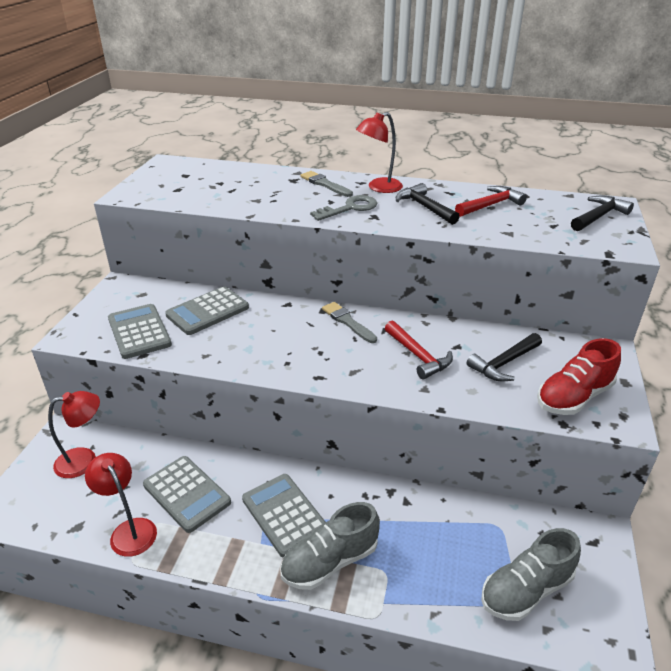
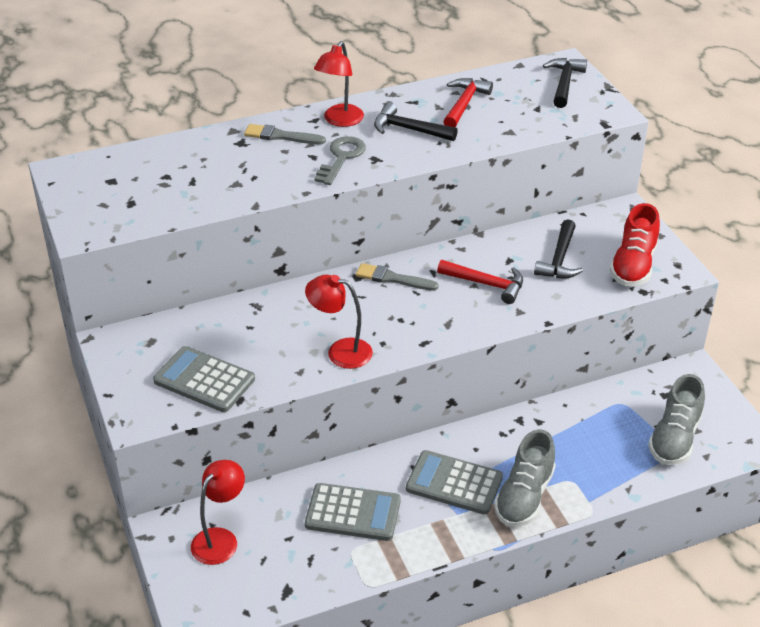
camera: 35 degrees left, 5 degrees up
red lamp [85,453,157,557] -> red lamp moved to [305,275,373,369]
grey calculator [165,286,249,335] -> none

